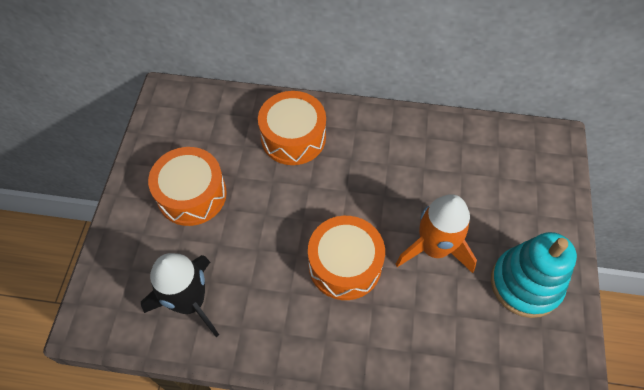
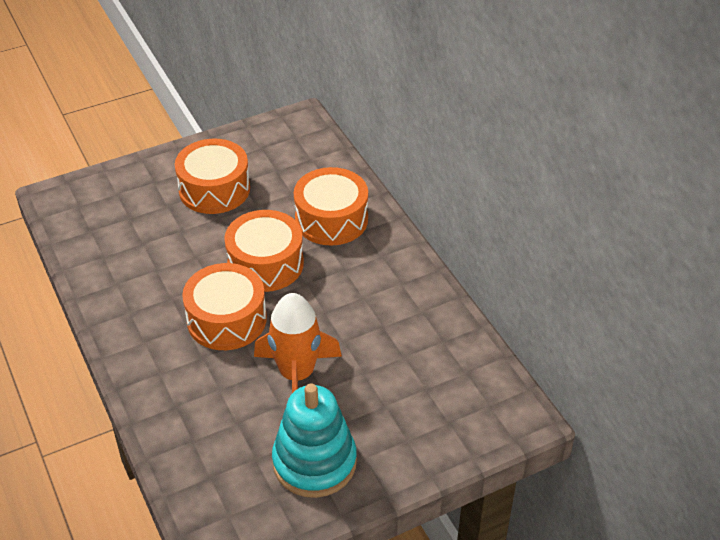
camera: 55 degrees right, 15 degrees down
black rocket [141,253,219,337] -> none
none -> orange drum [224,210,304,292]

